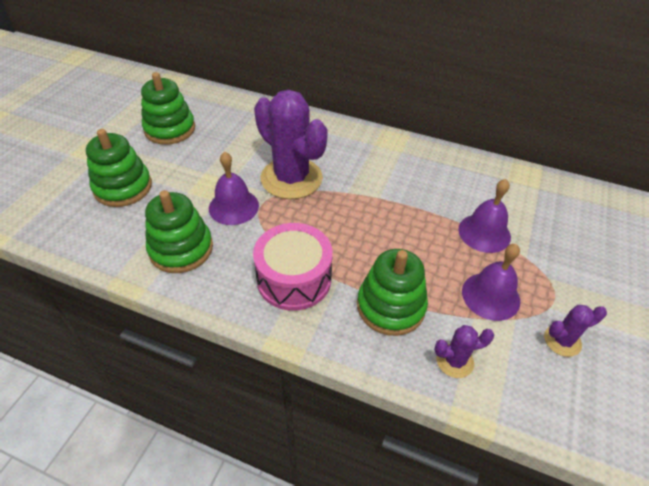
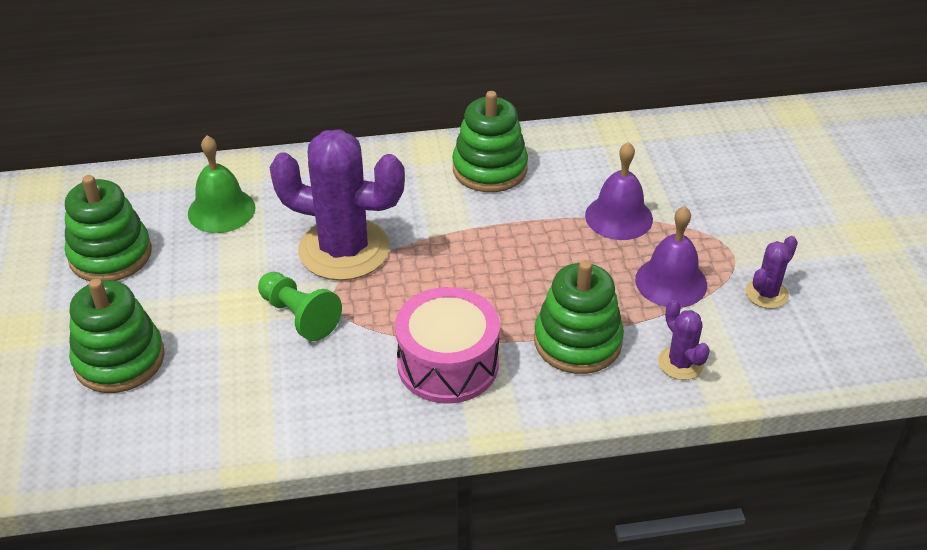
camera: 30 degrees left, 5 degrees down
green stacking toy [145,190,213,273] -> green stacking toy moved to [452,91,528,192]
purple bell [209,152,259,225] -> green pawn [258,272,342,341]
purple cactus [434,325,494,378] -> purple cactus turned 75 degrees counterclockwise [658,300,710,380]
none -> green bell [188,136,255,233]

